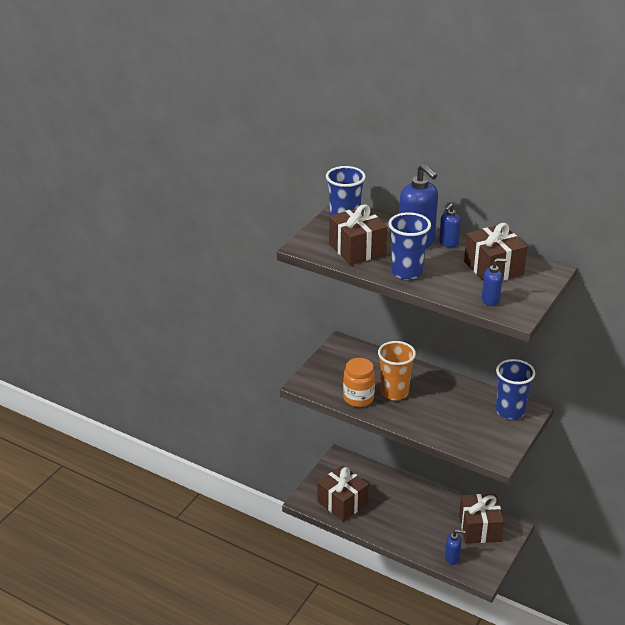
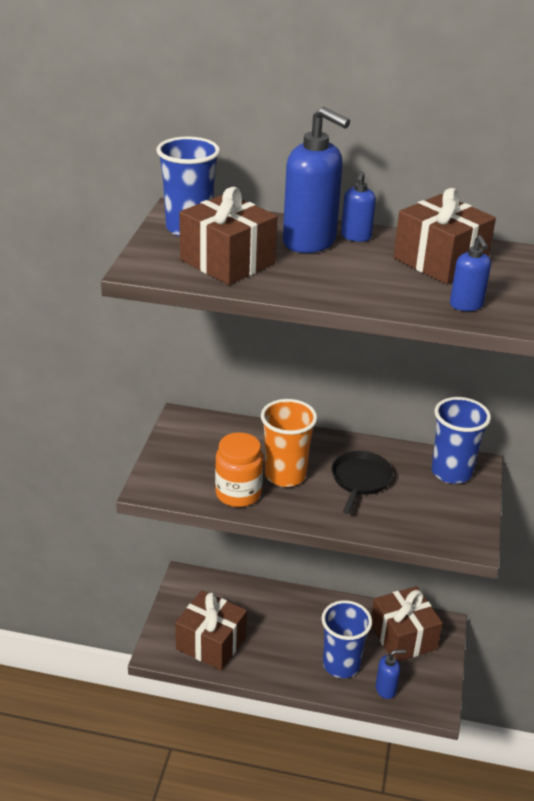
camera: 20 degrees left, 0 degrees up
blue cup [388,212,431,280] -> blue cup moved to [322,600,372,678]
blue soap dispenser [482,258,507,306] -> blue soap dispenser turned 105 degrees clockwise [450,235,491,311]
none -> black pan [332,451,393,514]

